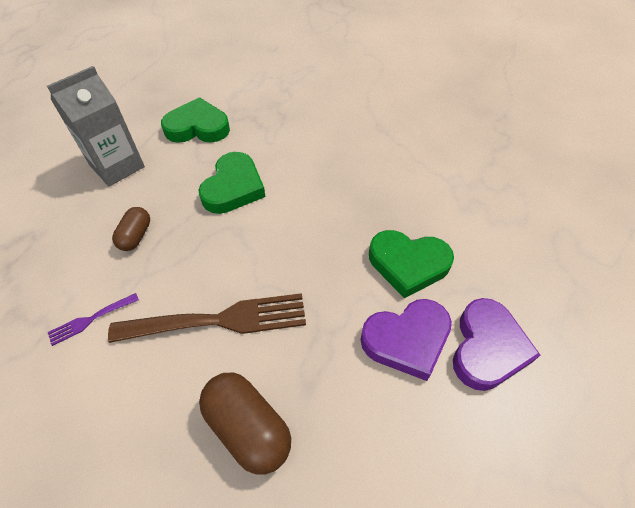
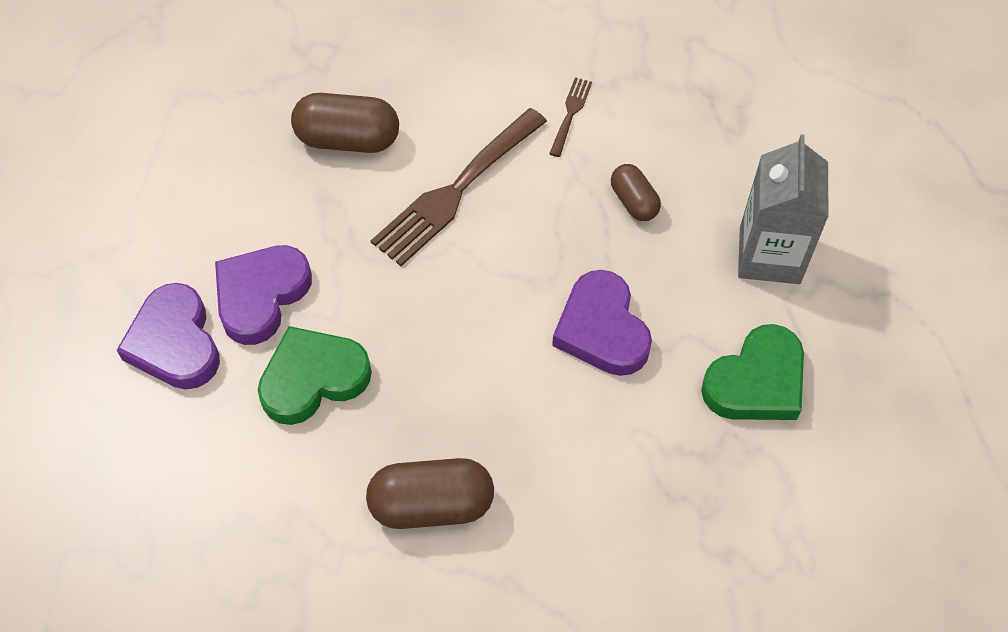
camera: 140 degrees right, 5 degrees up
purple fork [48,293,139,346] -> brown fork [549,77,592,157]
green heart [198,152,265,214] -> purple heart [552,270,652,376]
none -> brown capsule [366,458,494,529]

